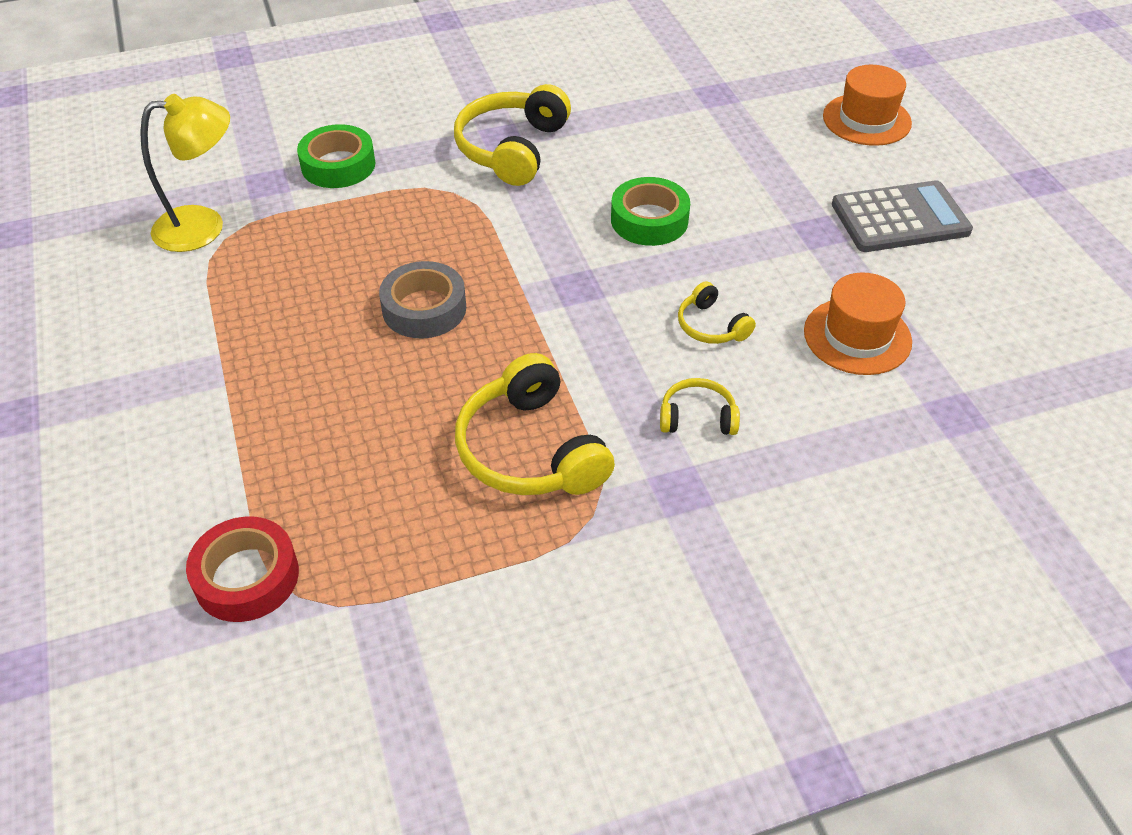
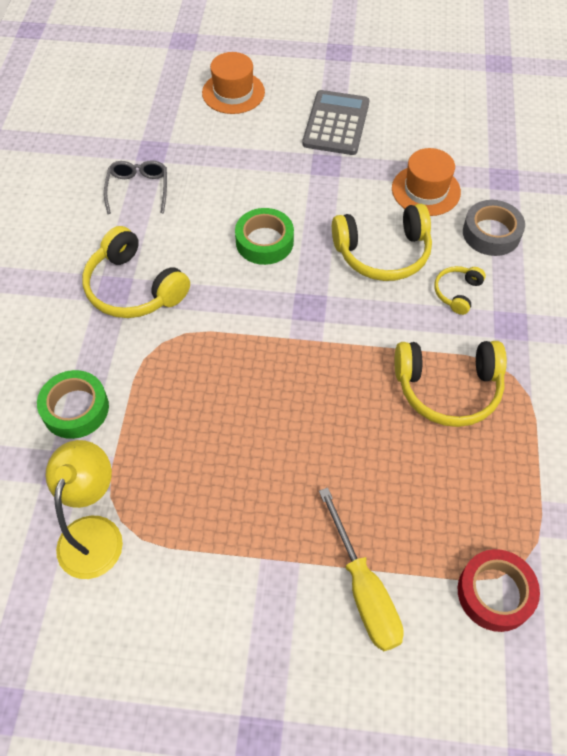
camera: 65 degrees left, 10 degrees up
grey tape [379,261,466,338] -> grey tape moved to [463,200,525,256]
yellow headphones [678,281,756,344] -> yellow headphones [332,204,432,281], size x1.94
none -> grey glasses [104,160,167,214]
none -> yellow screwdriver [319,488,404,651]

